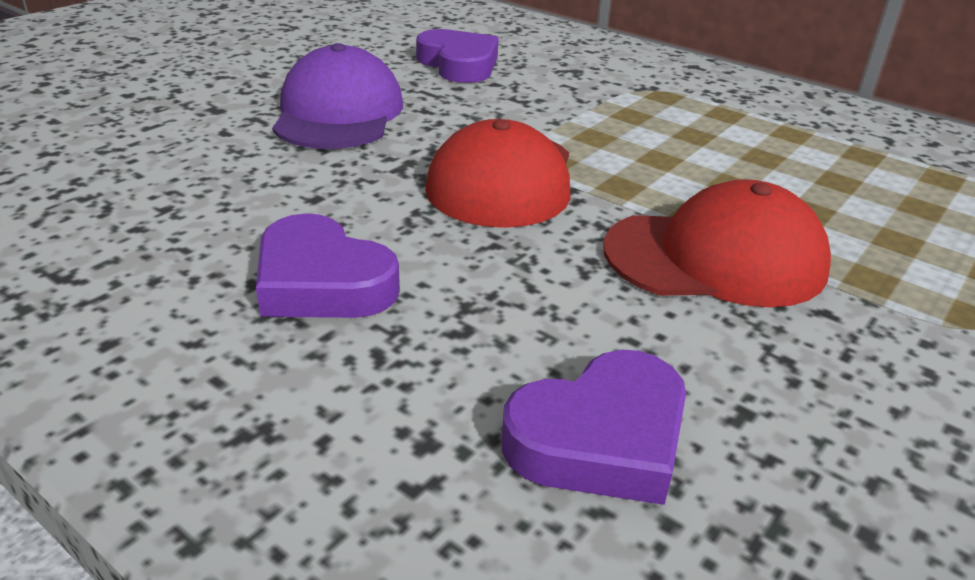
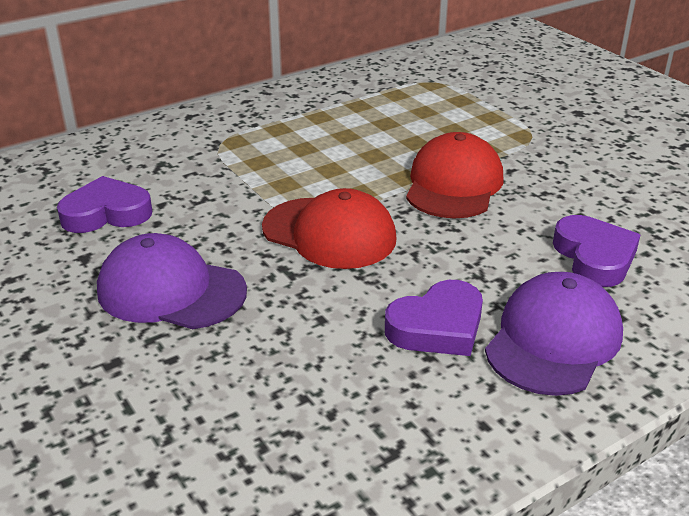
camera: 70 degrees left, 0 degrees up
none -> purple cap [485,272,623,396]

